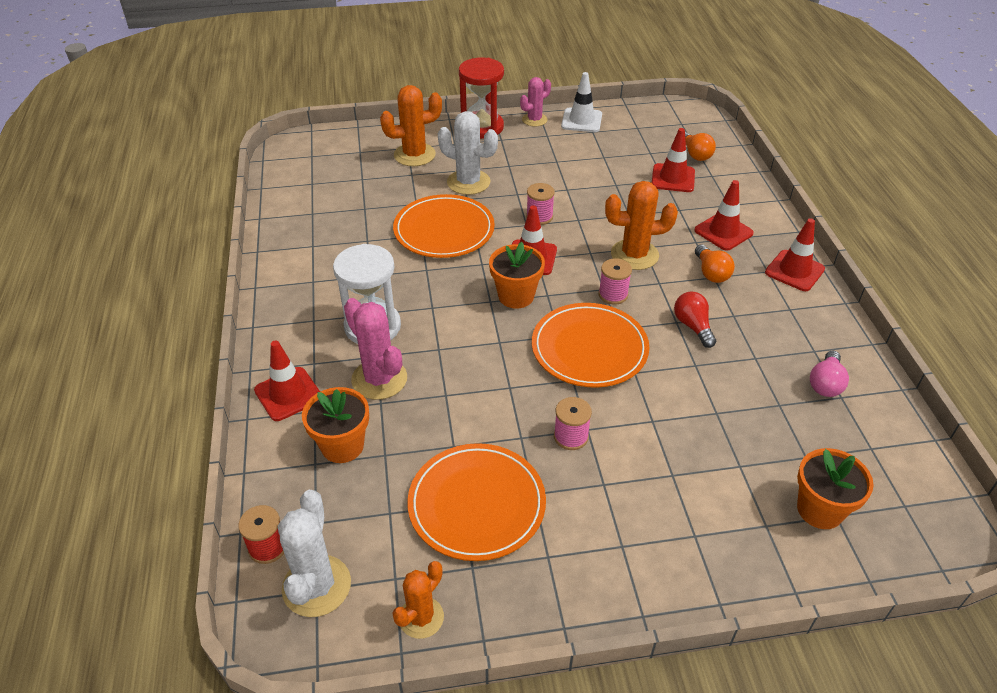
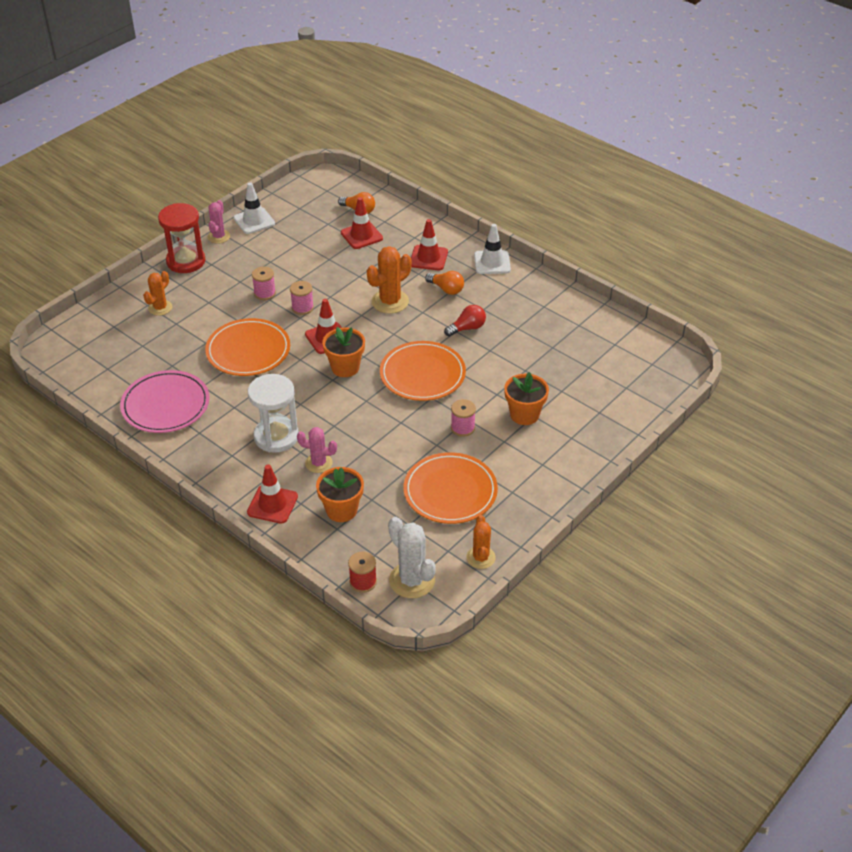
camera: 40 degrees left, 0 degrees up
pink cactus [344,298,407,400] -> pink cactus [297,427,337,473], size x0.64
orange cactus [380,85,442,166] -> orange cactus [143,271,172,316], size x0.64
white cactus [438,111,498,195] -> none
pink spool [598,258,632,305] -> pink spool moved to [252,266,276,300]
red light bulb [674,292,716,348] -> red light bulb turned 120 degrees clockwise [444,305,486,337]
red traffic cone [765,218,825,291] -> white traffic cone [474,224,511,274]
orange flower pot [797,448,874,529] -> orange flower pot moved to [504,372,549,425]
pink light bulb [810,350,849,397] -> none
none -> pink plate [120,370,210,433]

